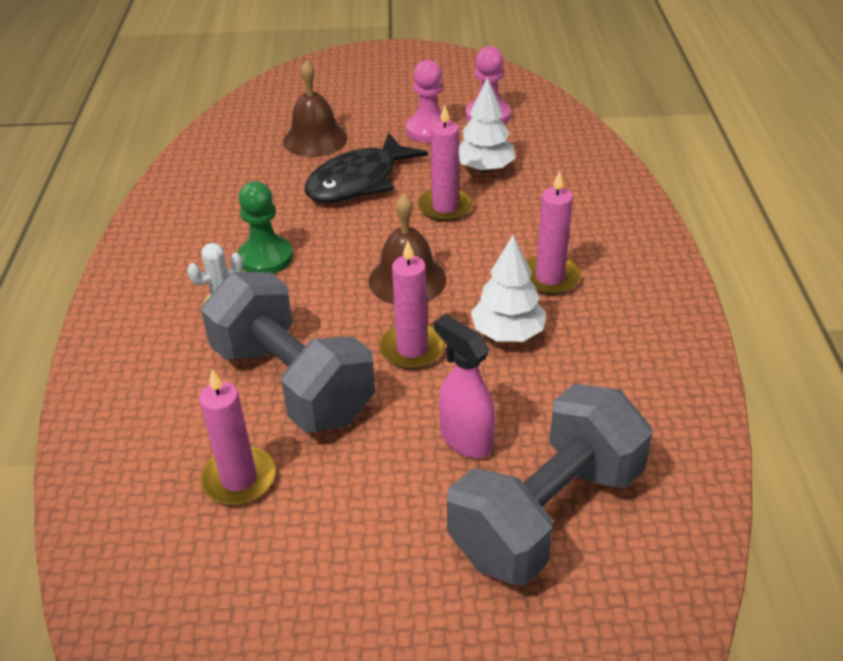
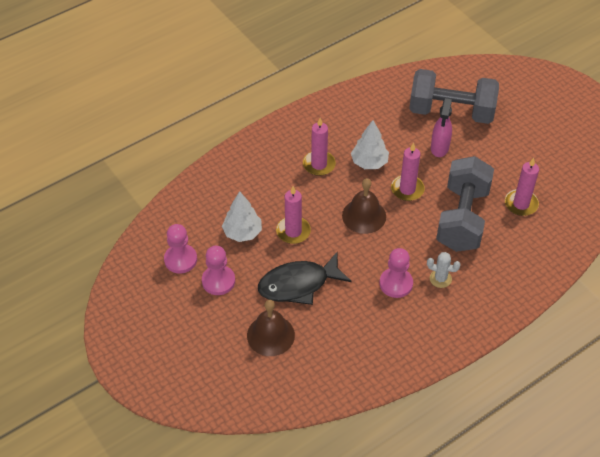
camera: 125 degrees left, 10 degrees up
green pawn [238,181,293,274] -> pink pawn [380,248,413,298]
black fish [305,133,428,203] -> black fish turned 150 degrees clockwise [258,252,351,305]

